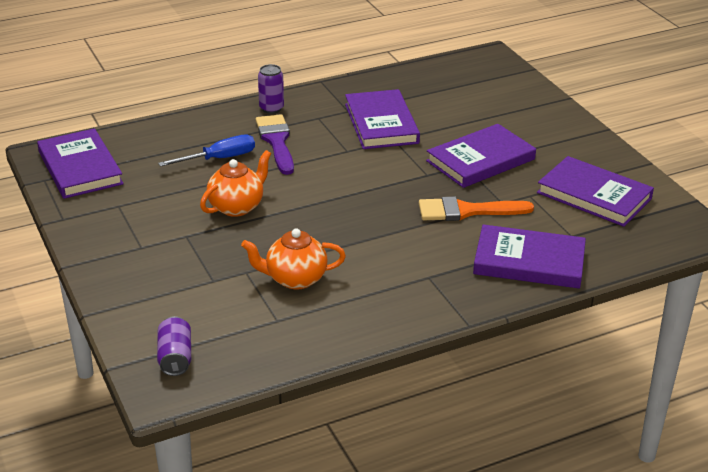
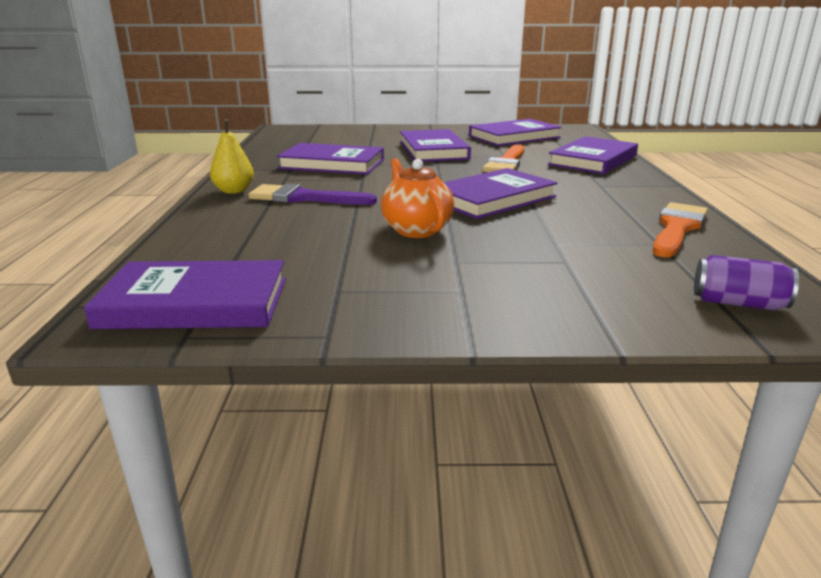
camera: 65 degrees left, 10 degrees down
blue screwdriver [158,135,255,167] -> none
orange teapot [241,229,346,290] -> none
purple can [258,64,284,114] -> yellow pear [210,119,254,194]
none -> purple book [443,168,558,219]
none -> orange brush [653,202,708,257]

